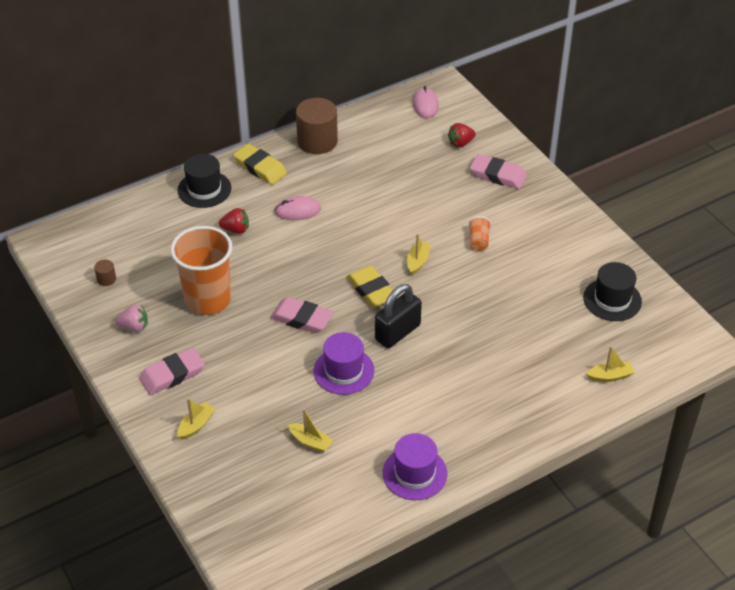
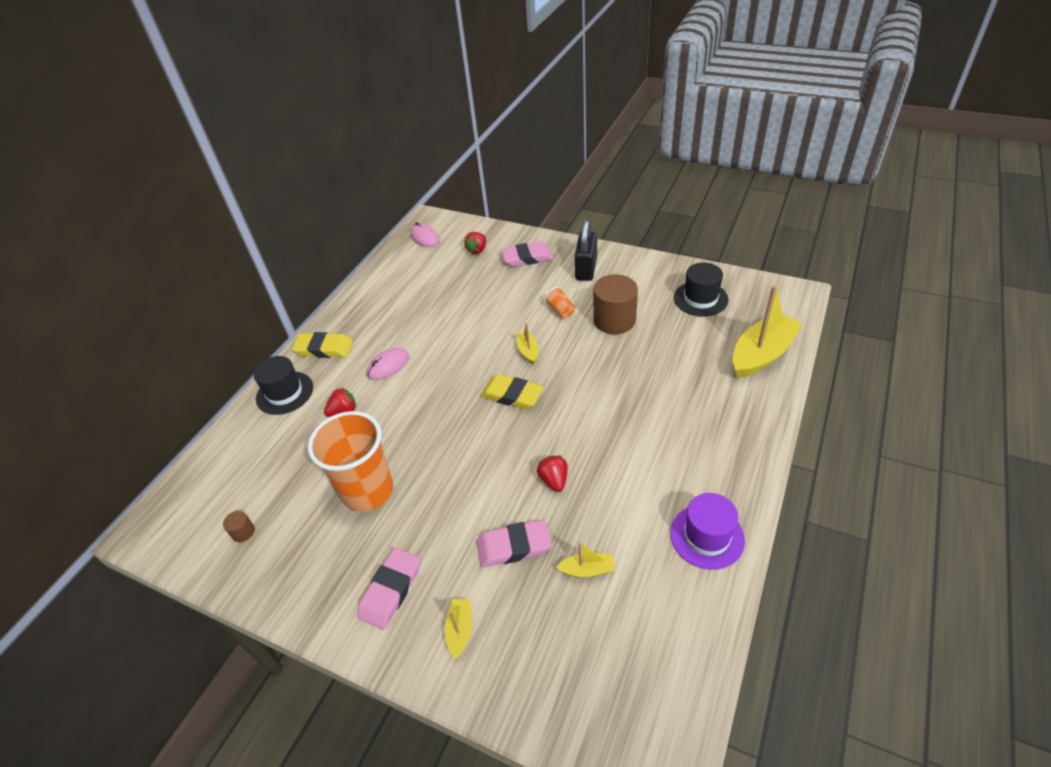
camera: 30 degrees left, 0 degrees up
pink strawberry [115,304,148,332] -> none
pink eraser [270,297,333,333] -> pink eraser moved to [477,519,552,568]
brown cylinder [296,98,338,154] -> brown cylinder moved to [593,274,638,334]
purple hat [314,332,374,395] -> red strawberry [537,456,568,492]
black padlock [375,284,422,348] -> black padlock moved to [575,220,597,281]
yellow boat [586,346,634,382] -> yellow boat [733,285,802,378], size x2.13

